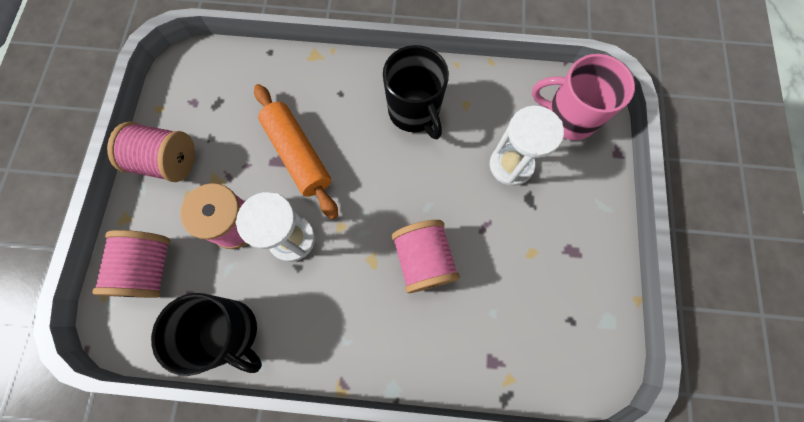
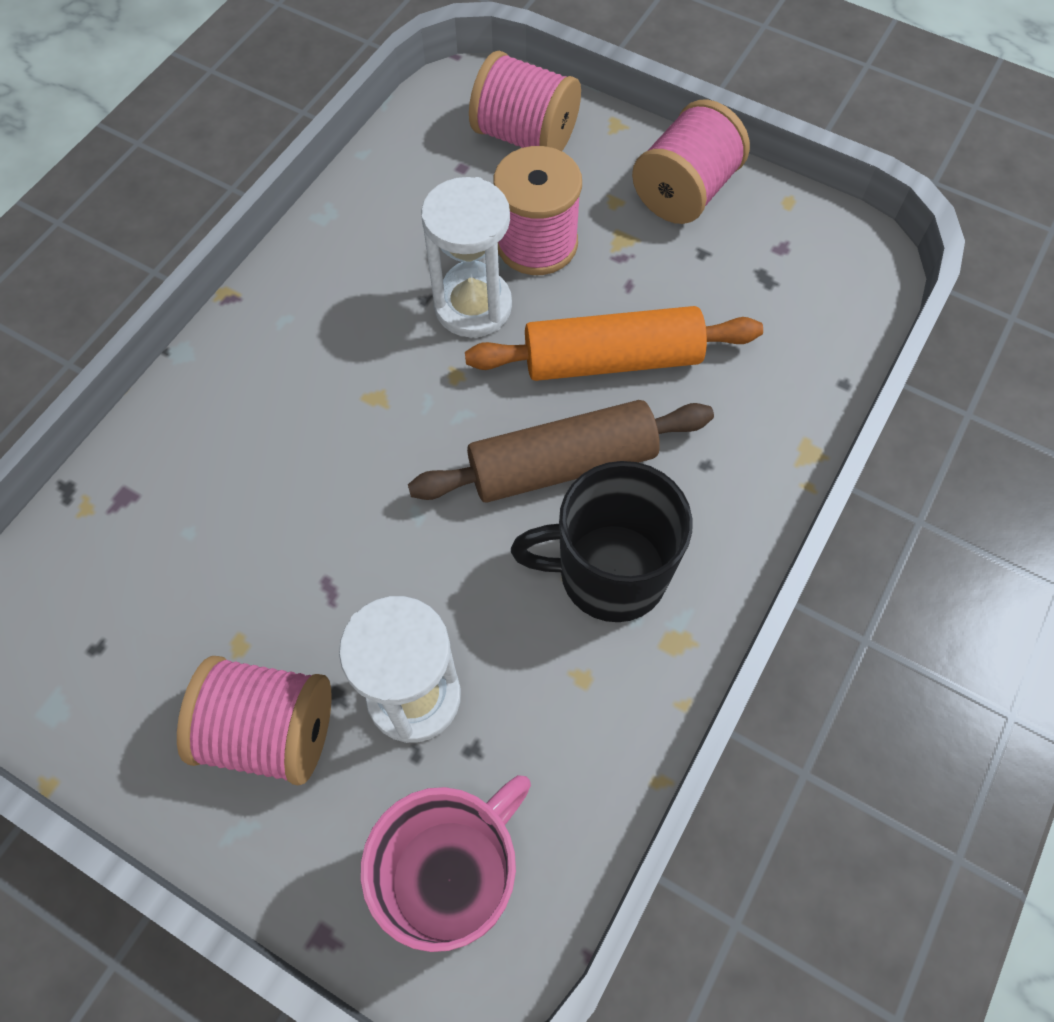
camera: 115 degrees right, 10 degrees down
black mug [151,293,262,376] -> none
pink spool [392,220,460,293] -> pink spool moved to [177,656,332,785]
none -> brown rolling pin [408,400,714,503]

